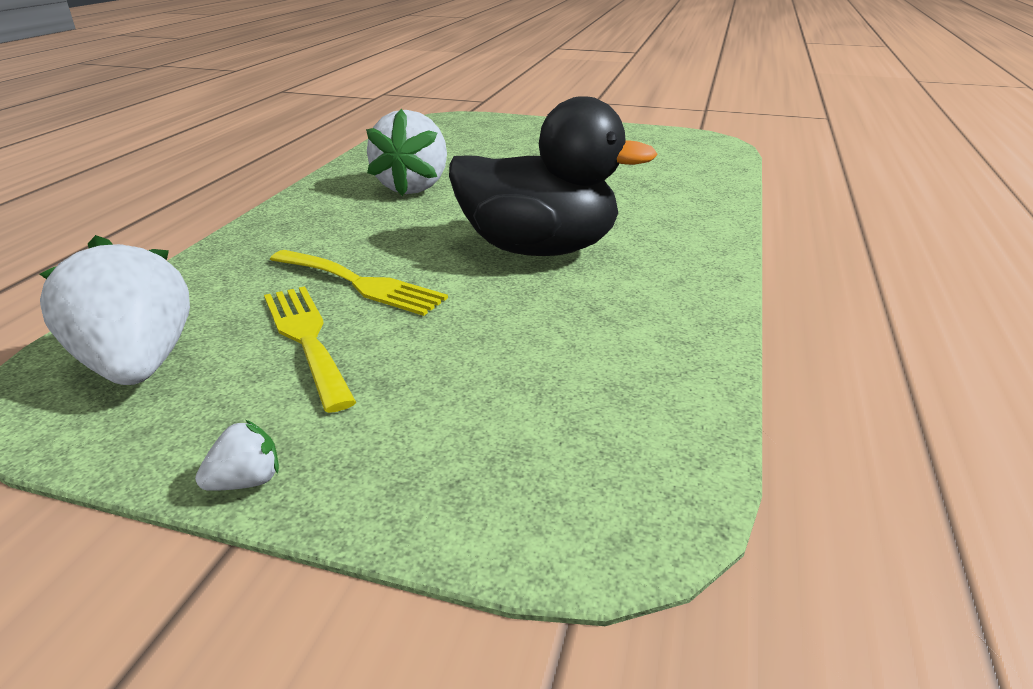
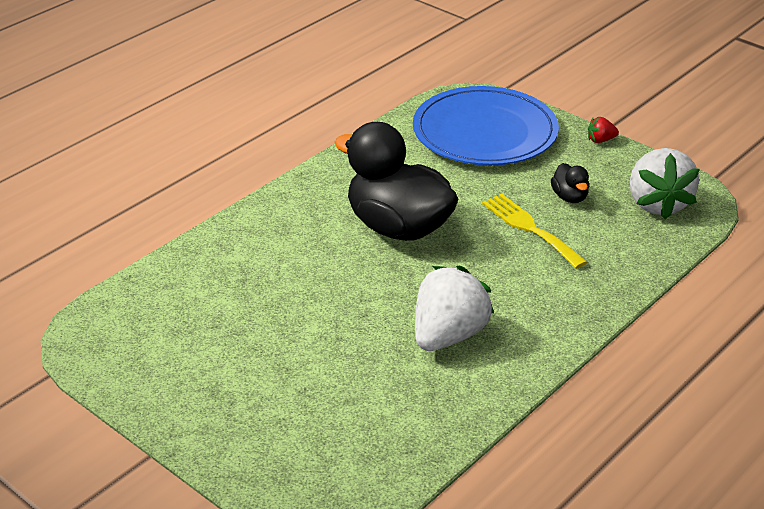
camera: 155 degrees left, 5 degrees up
white strawberry [195,420,279,491] -> red strawberry [588,117,619,143]
yellow fork [264,286,356,413] -> black duck [551,163,590,203]
none -> blue plate [413,86,559,165]

